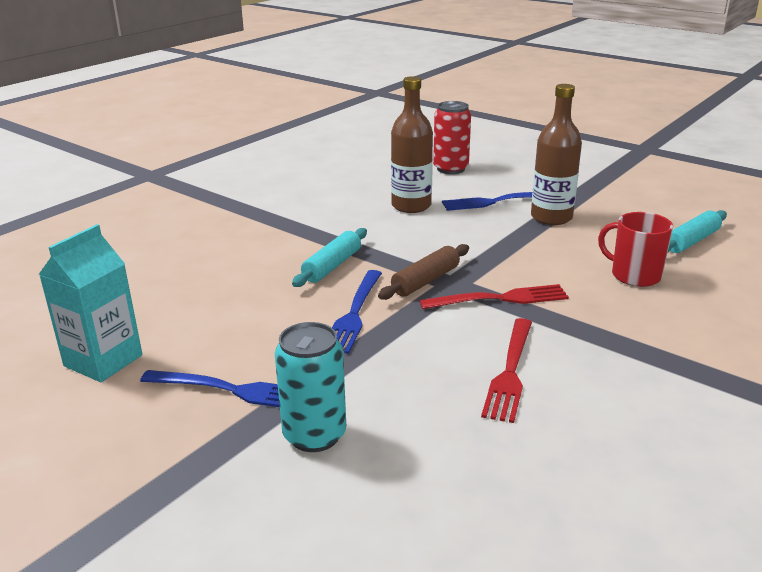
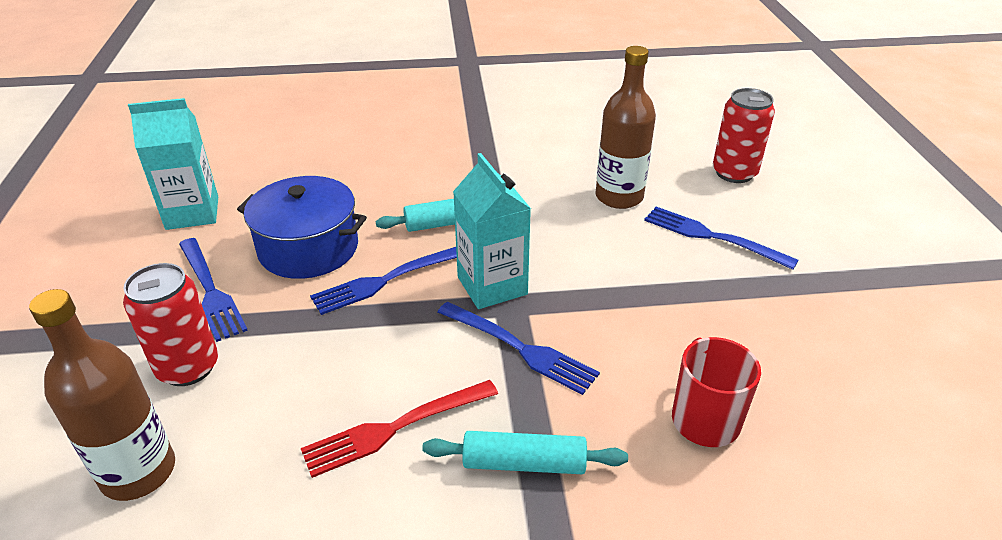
camera: 45 degrees right, 10 degrees up
turquoise can [275,322,346,452] -> red can [123,263,218,386]
brown rolling pin [378,244,469,300] -> turquoise carton [453,153,531,309]
red fork [419,284,569,309] -> blue fork [437,302,600,395]
brown bottle [531,84,582,225] -> brown bottle moved to [29,289,175,501]
turquoise rolling pin [668,210,727,253] -> turquoise rolling pin moved to [422,431,628,474]
none -> blue pot [237,176,367,279]

